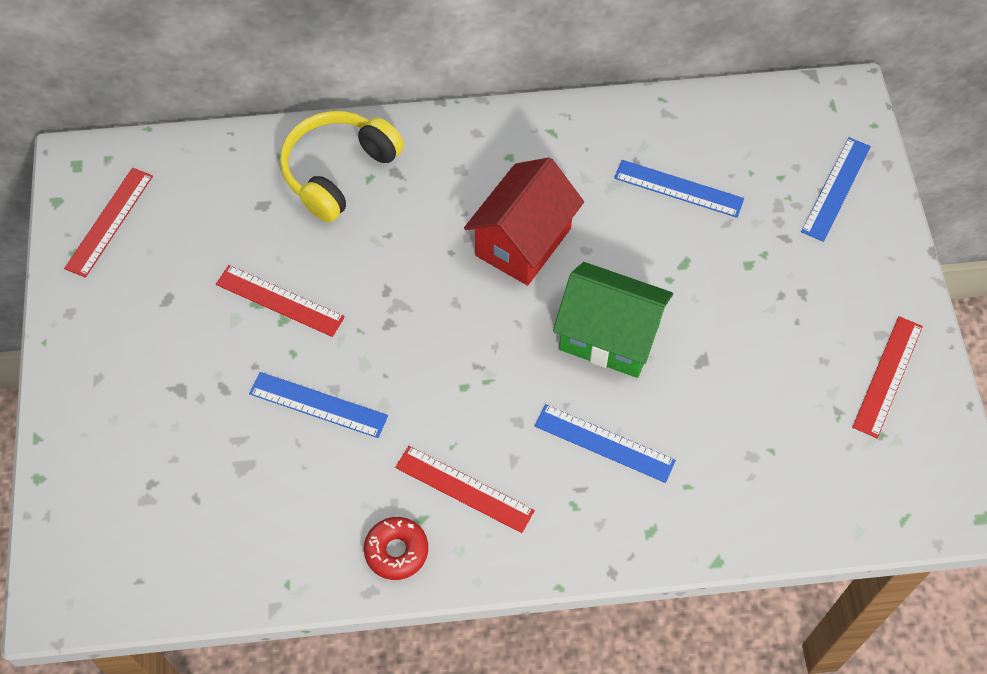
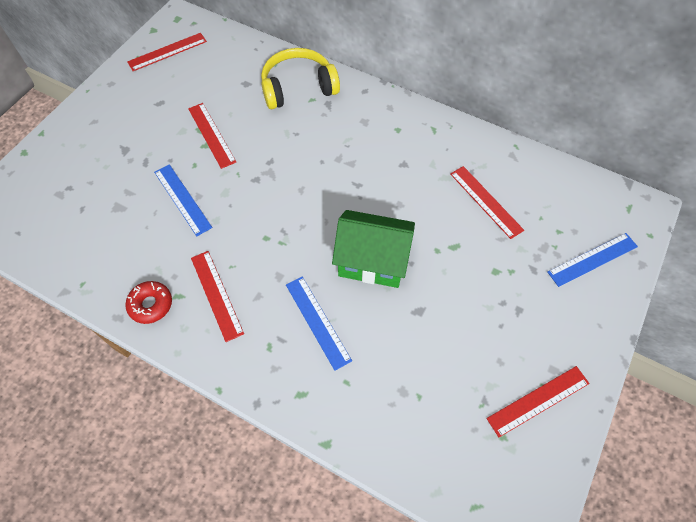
camera: 35 degrees right, 0 degrees up
red house [464,157,584,286] -> none
green house [553,262,673,378] -> green house turned 45 degrees counterclockwise [332,210,415,288]
blue ruler [614,160,744,218] -> red ruler [450,166,524,239]

